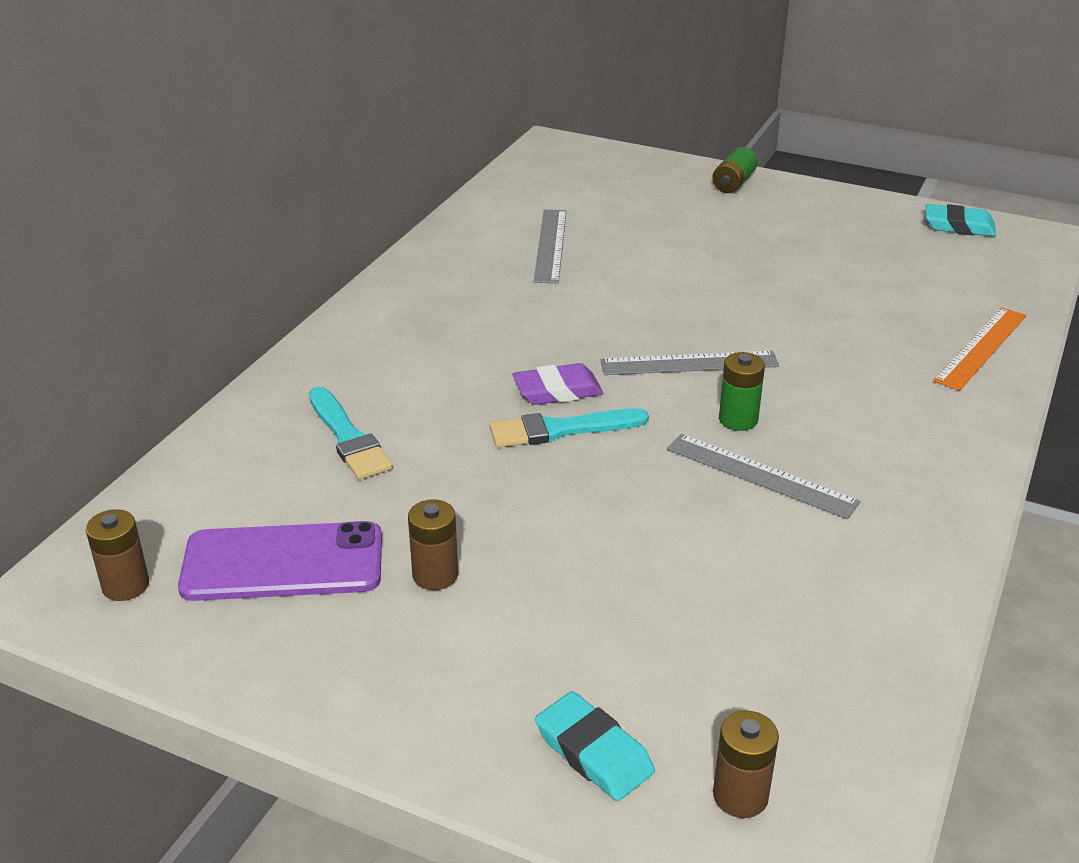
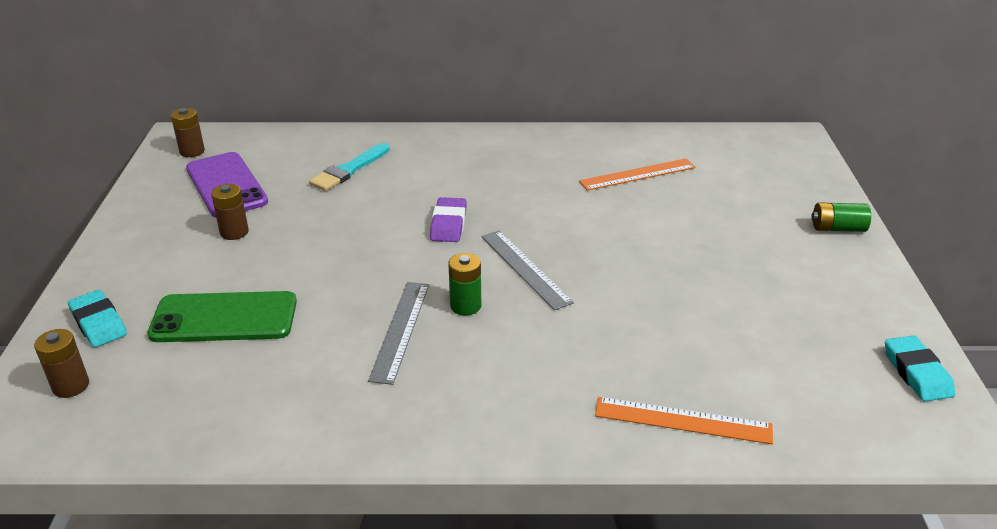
camera: 65 degrees right, 0 degrees up
turquoise brush [489,408,649,447] -> none
purple eraser [513,363,603,405] -> purple eraser turned 45 degrees clockwise [430,197,467,242]
grey ruler [534,209,567,283] -> orange ruler [579,158,696,191]
turquoise eraser [535,691,655,801] -> turquoise eraser turned 60 degrees counterclockwise [68,290,127,348]
none -> green phone [147,291,297,342]

